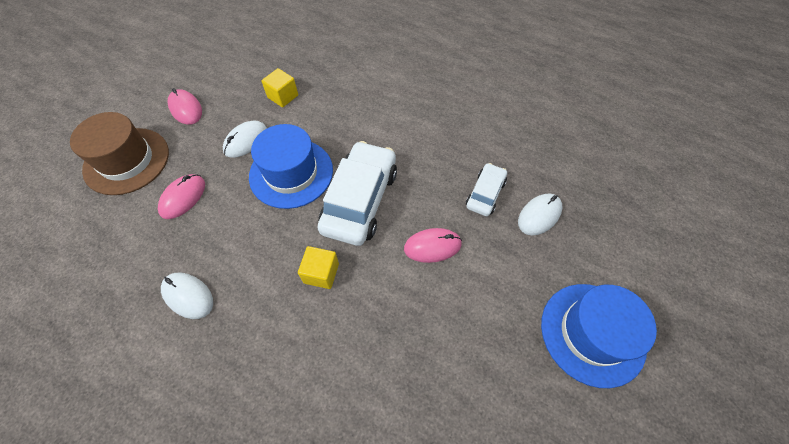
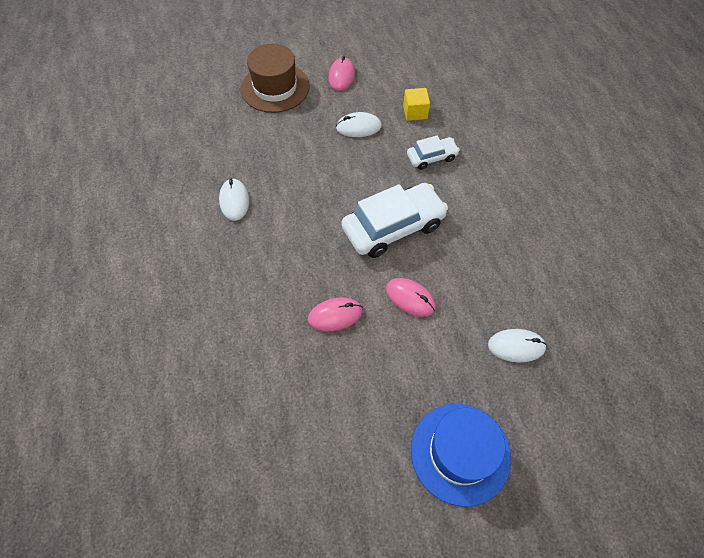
camera: 45 degrees right, 0 degrees up
pink mouse [158,174,205,219] -> pink mouse moved to [308,298,362,331]
blue hat [249,124,333,209] -> none
yellow cube [298,246,339,289] -> none
white car [466,163,507,216] -> white car moved to [407,136,460,170]

